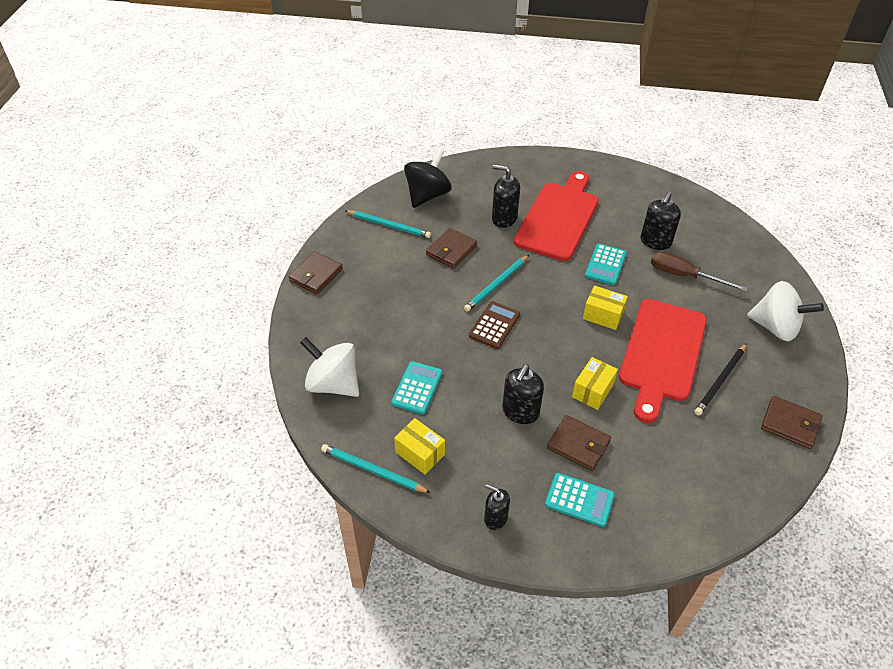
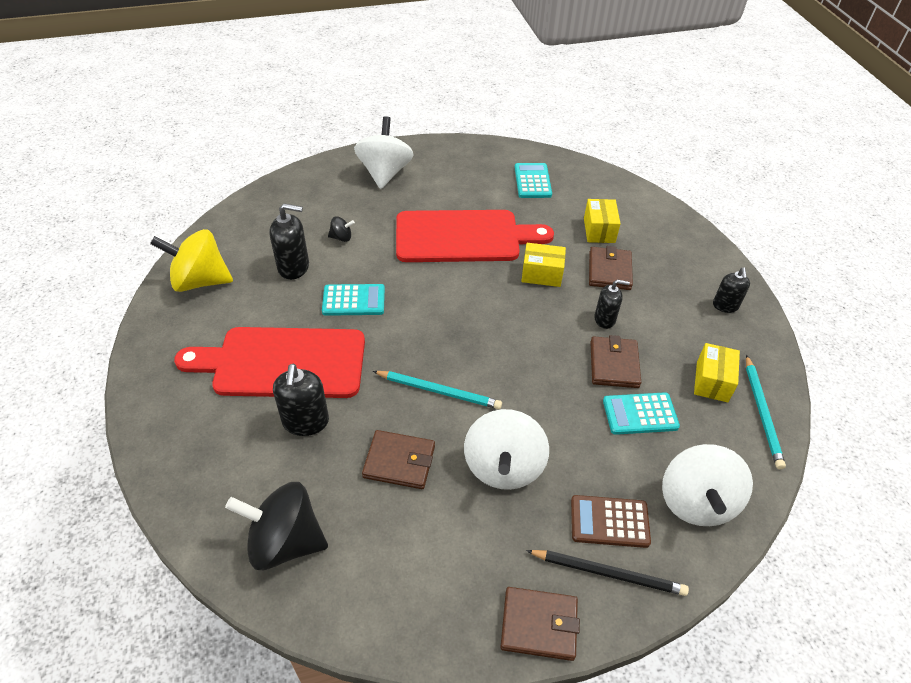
camera: 115 degrees left, 0 degrees up
turquoise pencil [345,210,431,238] -> none
brown calculator [469,301,520,349] -> brown calculator moved to [571,495,651,548]
black soap dispenser [502,365,544,424] -> black soap dispenser [594,279,630,329], size x0.66
turquoise calculator [545,473,615,527] -> turquoise calculator moved to [515,163,552,198]
yellow box [583,286,628,330] -> yellow box moved to [584,199,621,243]
brown screwdriver [651,251,748,291] -> black spinning top [328,216,355,242]
black pencil [695,343,747,416] -> black pencil moved to [526,550,689,596]
brown wallet [761,396,822,449] -> brown wallet moved to [590,335,641,388]
none -> yellow spinning top [150,229,233,292]
none -> white spinning top [464,409,549,490]

